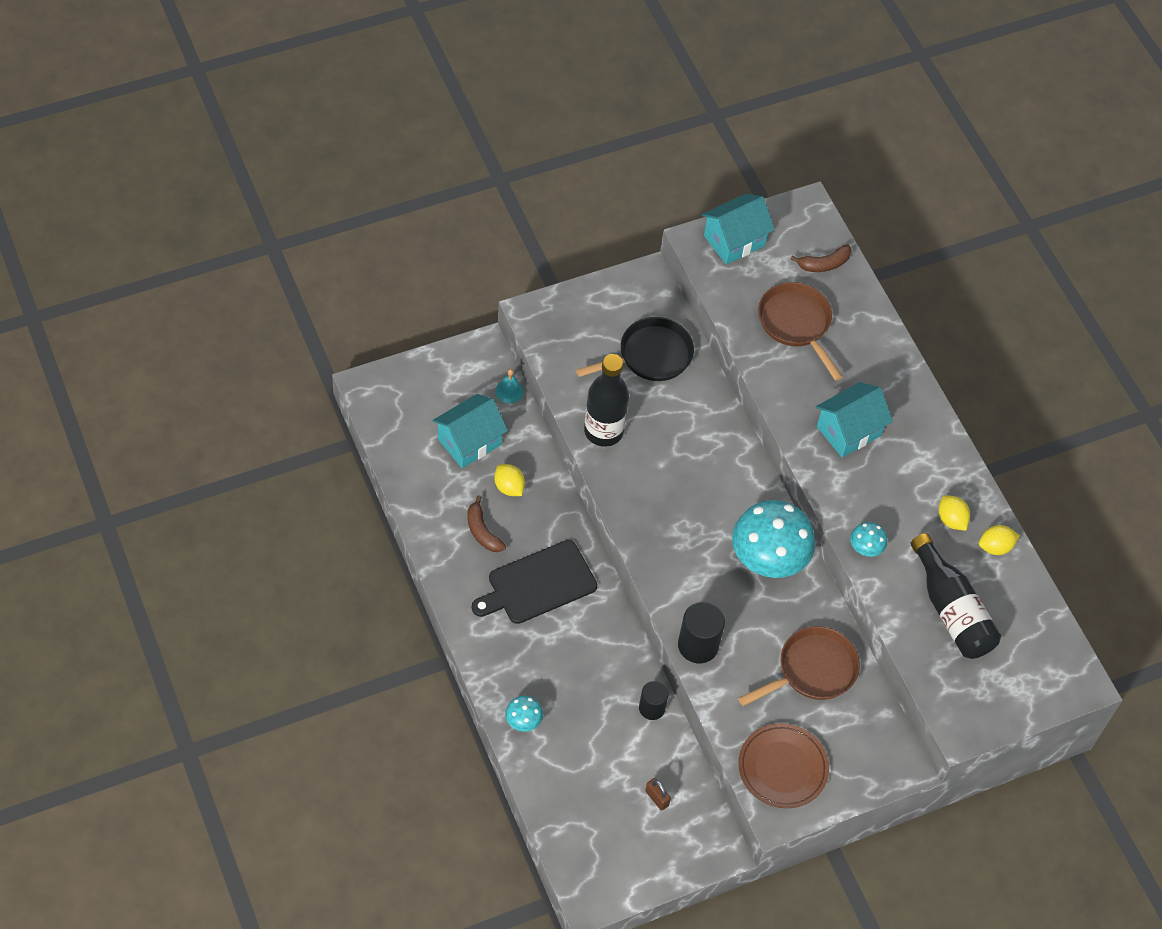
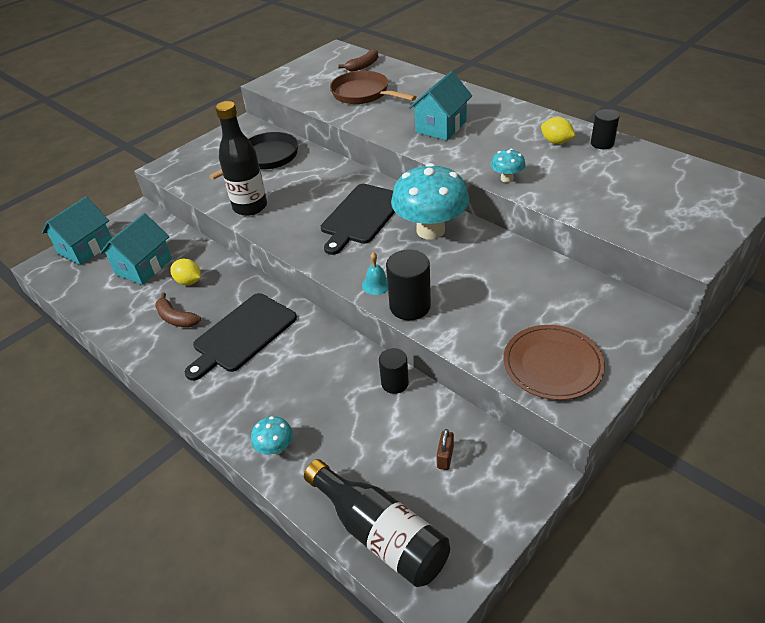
camera: 15 degrees left, 15 degrees down
turquoise bell [495,369,524,403] -> turquoise bell moved to [362,252,388,295]
brown padlock [645,778,671,811] -> brown padlock turned 75 degrees clockwise [437,429,454,470]
turquoise house [702,194,775,264] -> turquoise house moved to [42,197,112,265]
brown pan [738,626,860,706] -> none
black bottle [910,533,1001,659] -> black bottle moved to [304,459,450,587]
yellow lemon [979,525,1020,555] -> black cylinder [591,109,620,149]
none -> black cutting board [321,184,395,255]

